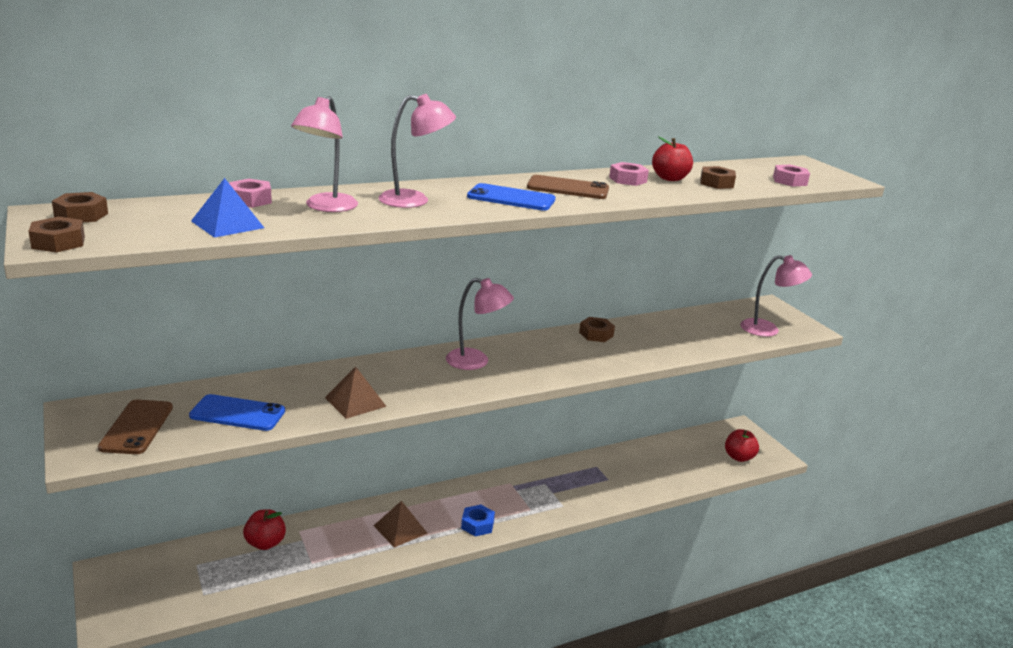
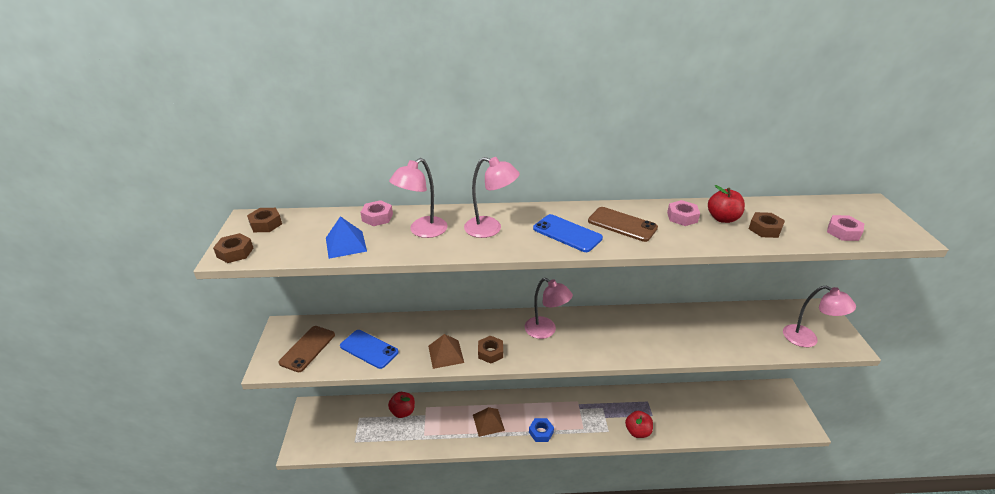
camera: 25 degrees right, 10 degrees up
brown nut [579,317,615,342] -> brown nut moved to [478,335,503,364]
red apple [725,429,759,462] -> red apple moved to [625,411,653,438]

